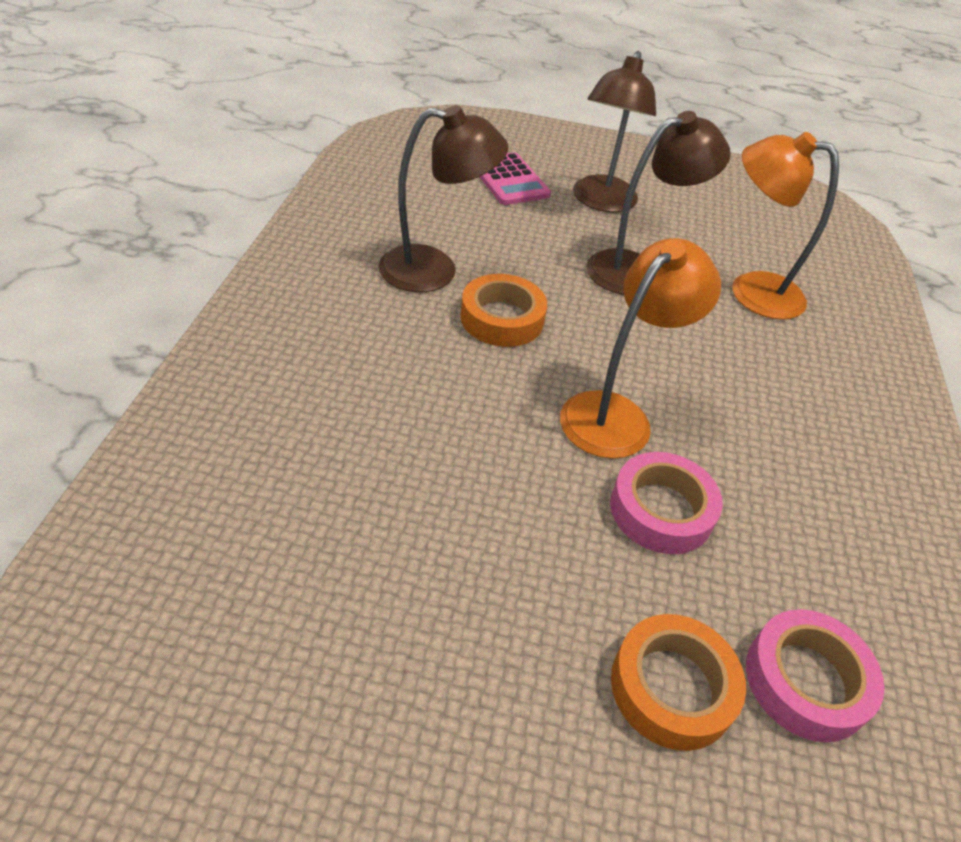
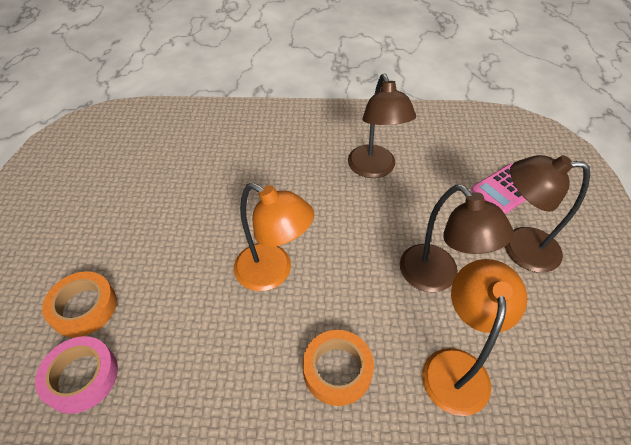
camera: 85 degrees right, 5 degrees up
orange tape [460,274,547,347] -> orange tape moved to [303,330,374,406]
pink tape [610,452,723,554] -> none

